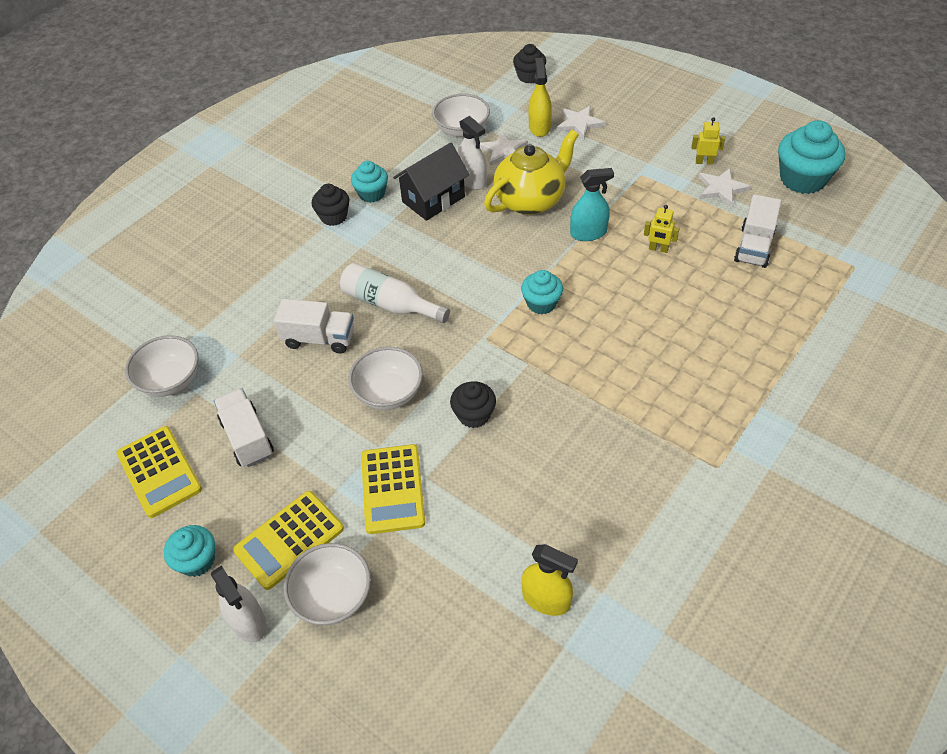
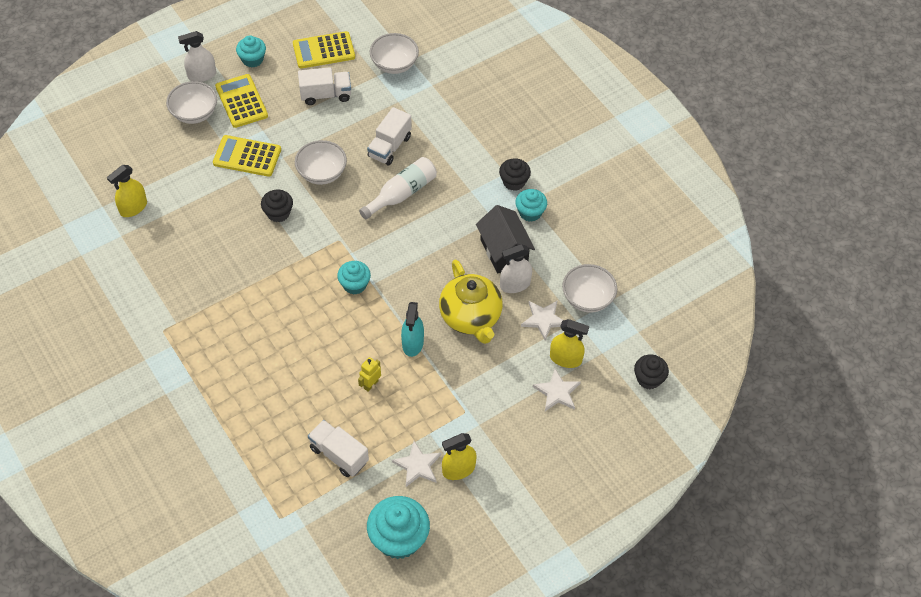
camera: 105 degrees right, 5 degrees up
yellow robot [691,117,725,165] -> yellow spray bottle [442,433,477,480]

